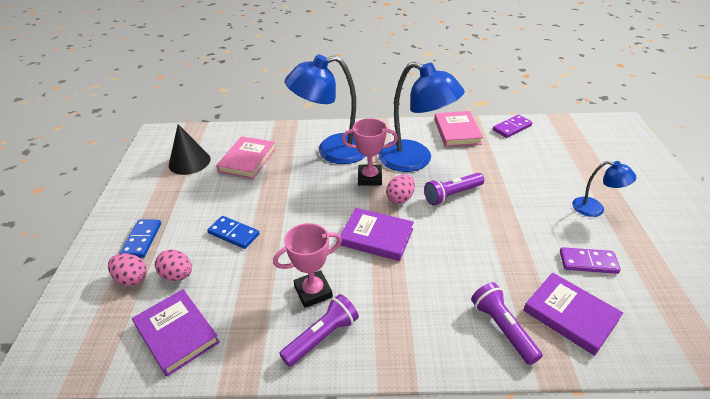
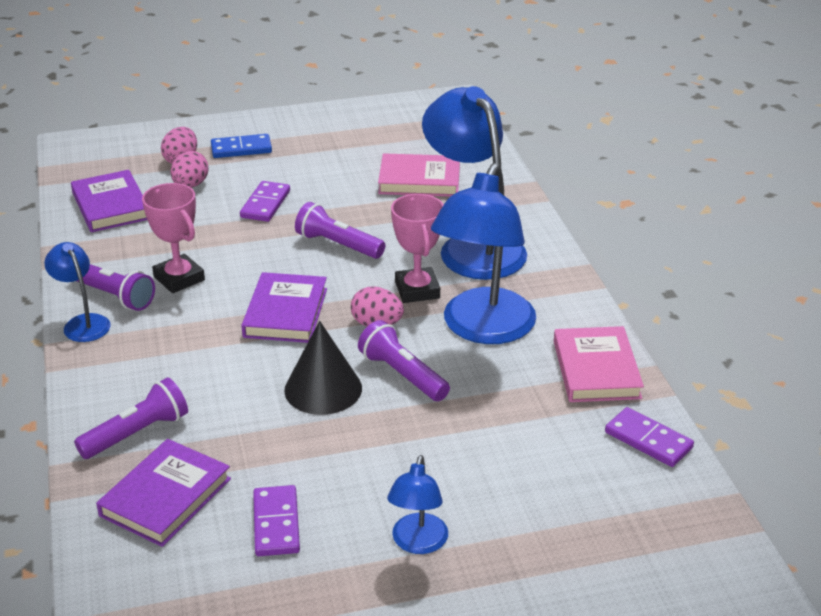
camera: 75 degrees right, 5 degrees down
purple book [132,289,220,376] -> purple book turned 60 degrees counterclockwise [71,170,147,232]
black cone [169,124,211,175] -> black cone moved to [284,321,362,415]
blue domino [207,216,260,249] -> purple domino [240,181,290,222]
pink book [434,111,483,147] -> pink book turned 75 degrees counterclockwise [554,326,644,402]
none -> blue lamp [44,242,111,342]
none -> purple flashlight [295,202,385,259]

